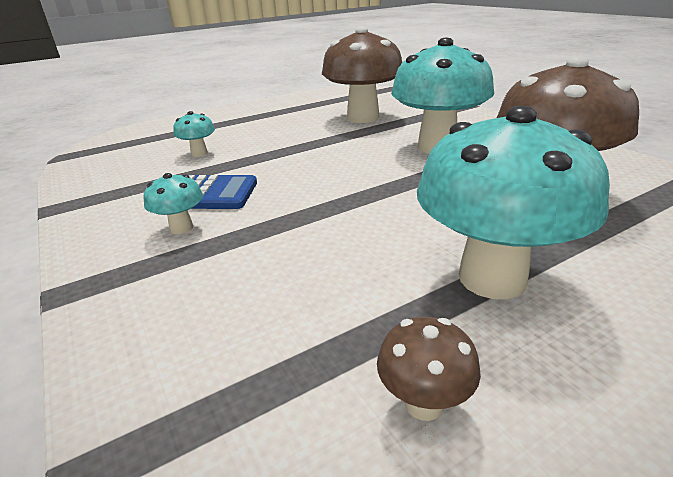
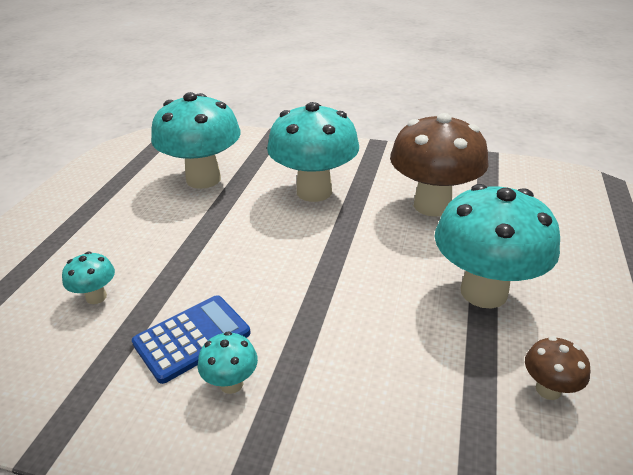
camera: 45 degrees left, 5 degrees up
brown mushroom [322,26,402,123] -> turquoise mushroom [151,92,241,189]

